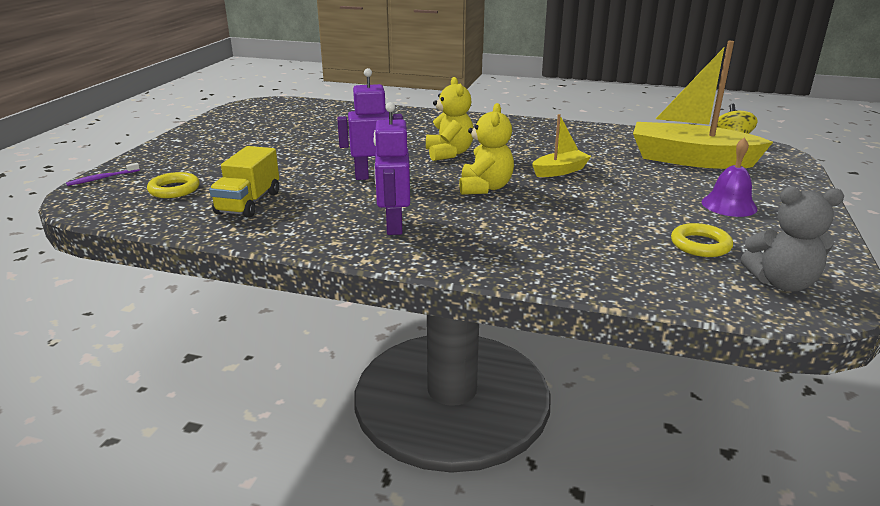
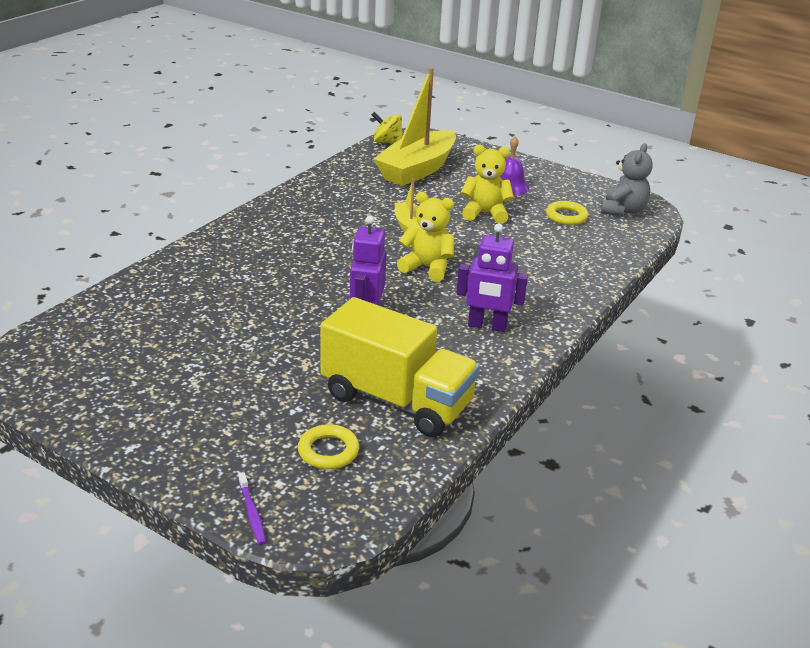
camera: 75 degrees left, 5 degrees up
yellow truck [209,146,279,218] -> yellow truck [321,297,480,437], size x1.66
yellow teddy bear [426,77,474,161] -> yellow teddy bear moved to [461,144,514,224]

